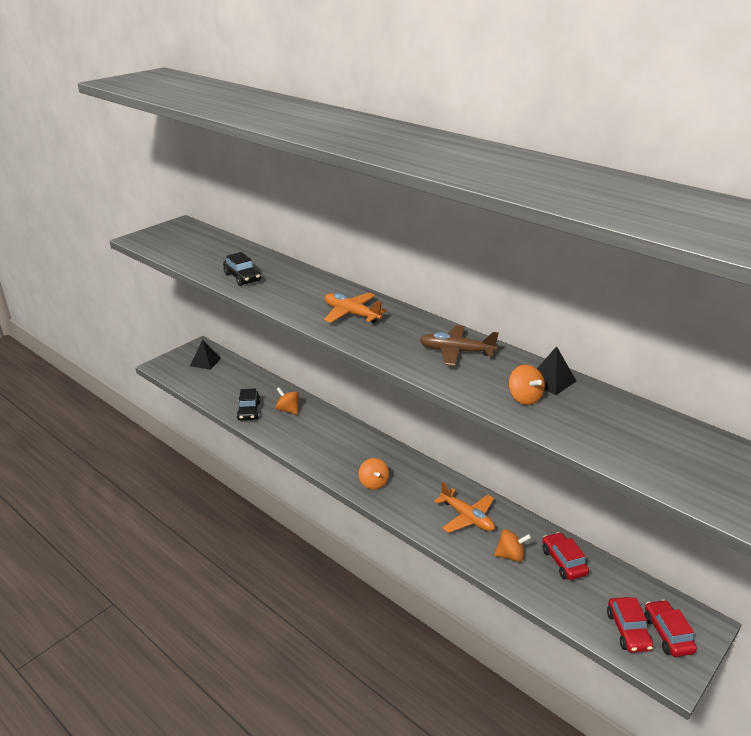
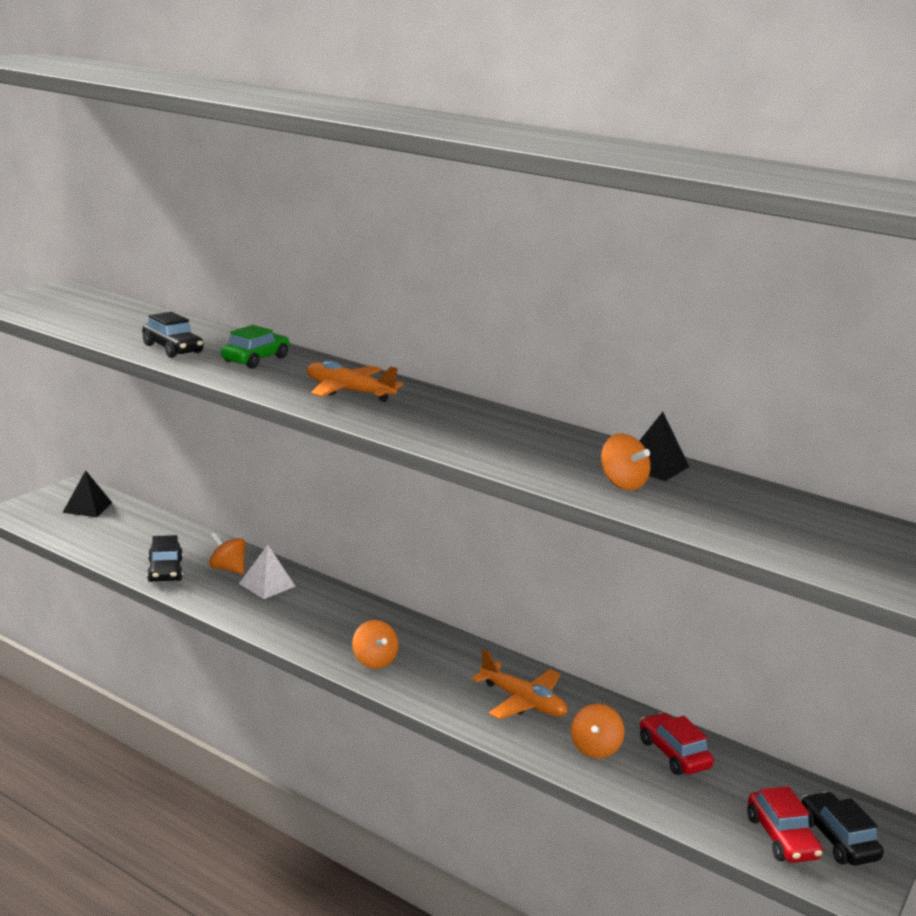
camera: 10 degrees left, 10 degrees down
brown plane [420,325,499,366] -> none
orange spinning top [494,529,531,562] -> orange spinning top turned 120 degrees clockwise [571,704,625,758]
red car [644,599,697,657] -> black car [801,791,884,865]
none -> green car [221,325,290,369]
none -> white pyramid [239,545,296,599]

